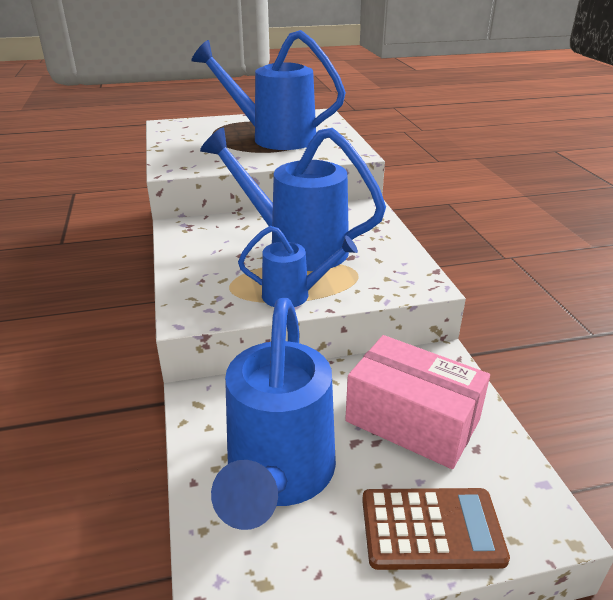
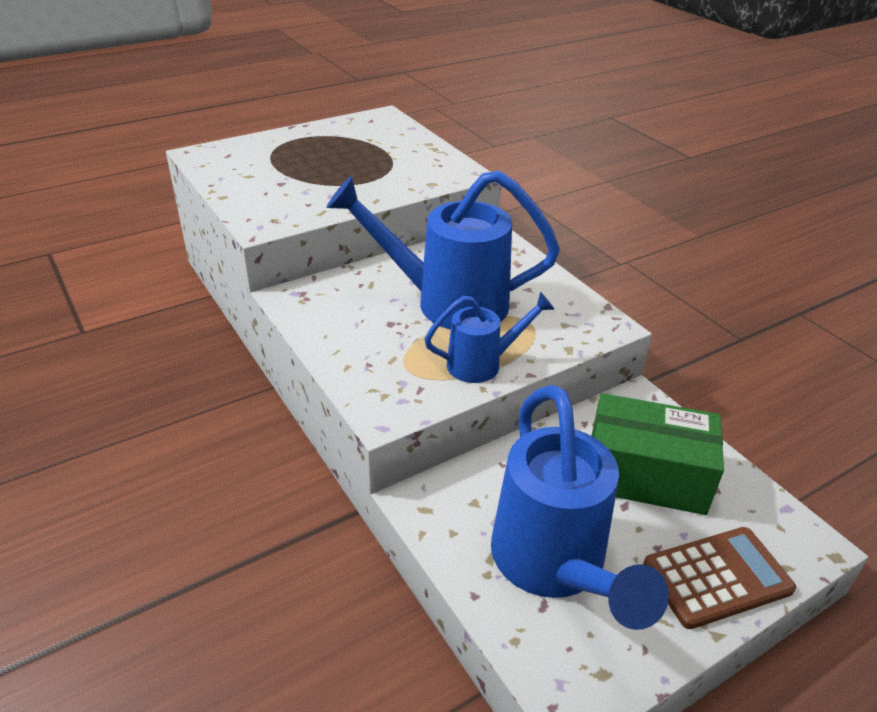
camera: 20 degrees left, 5 degrees up
blue watering can [191,30,346,150] -> none
pink box [345,335,490,469] -> green box [591,393,724,515]

